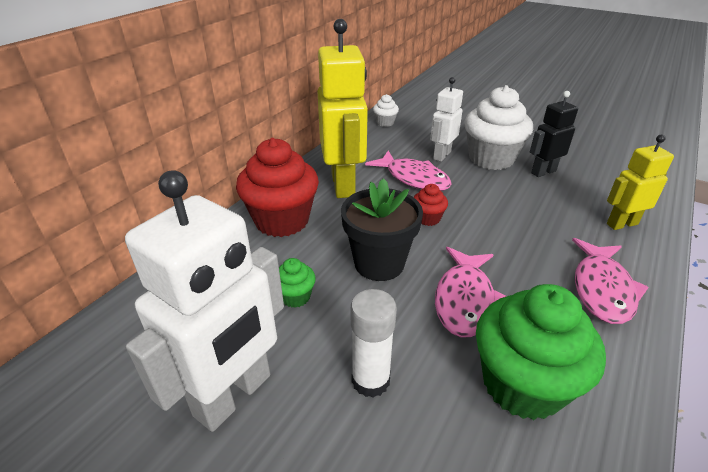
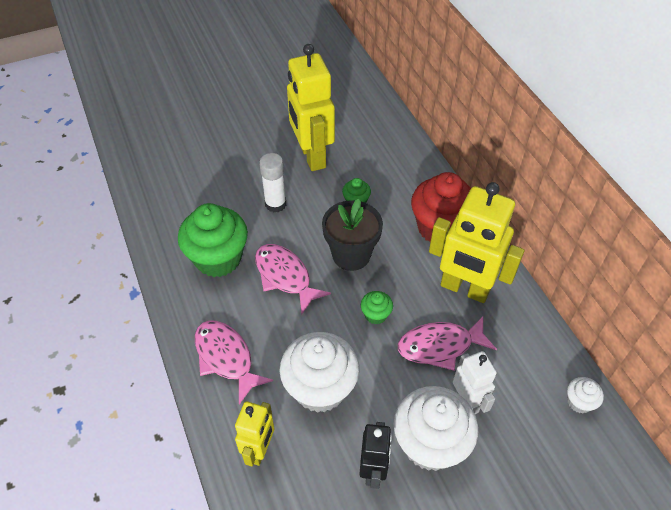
camera: 125 degrees right, 15 degrees up
white robot [125,170,284,432] -> yellow robot [287,44,335,171]
red cupcake [414,184,448,226] -> green cupcake [361,291,393,324]
none -> white cupcake [279,332,359,413]

